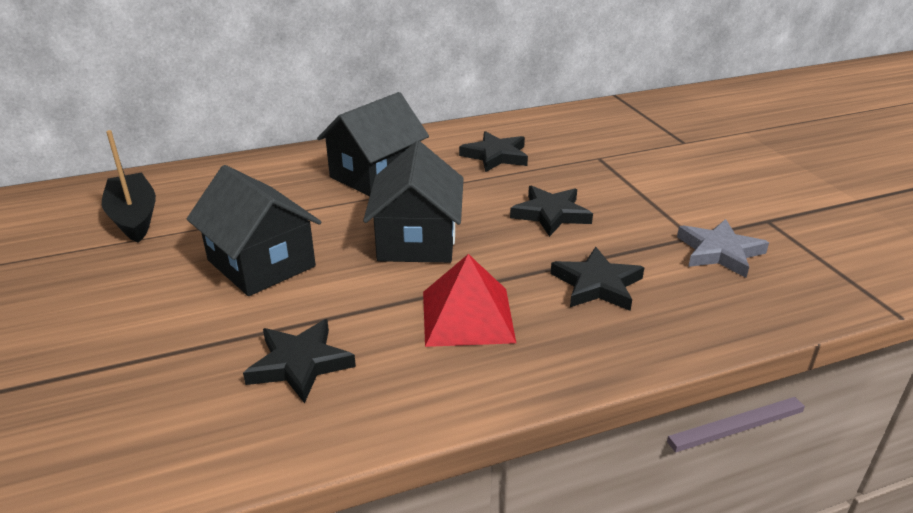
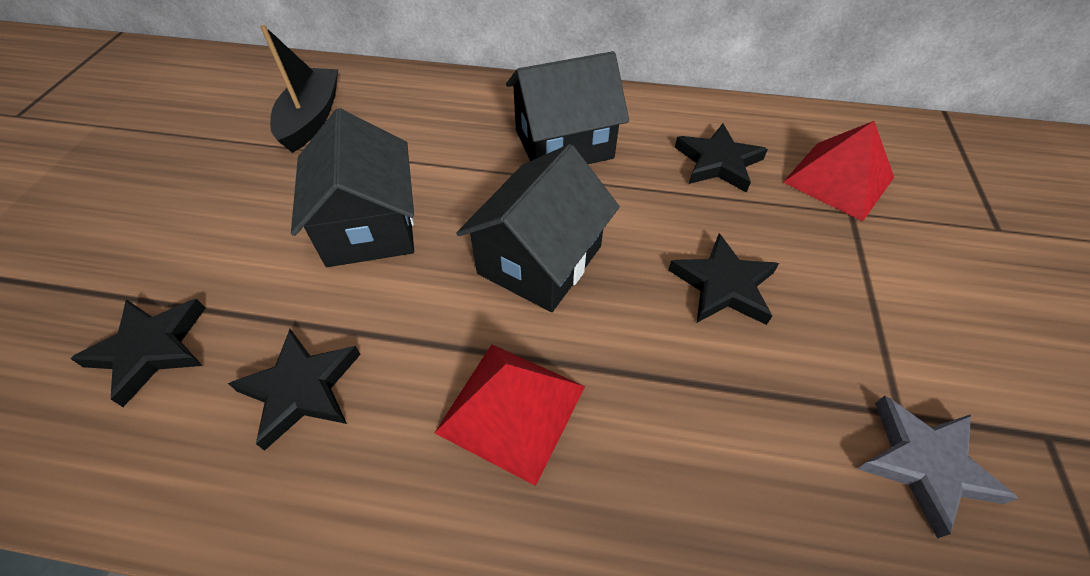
camera: 30 degrees right, 20 degrees up
black star [550,247,645,311] -> black star moved to [70,299,205,407]
none -> red pyramid [783,121,894,222]

